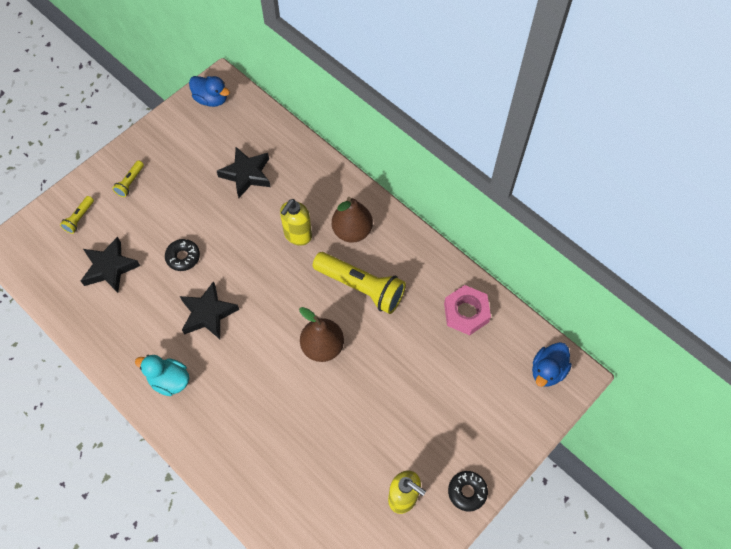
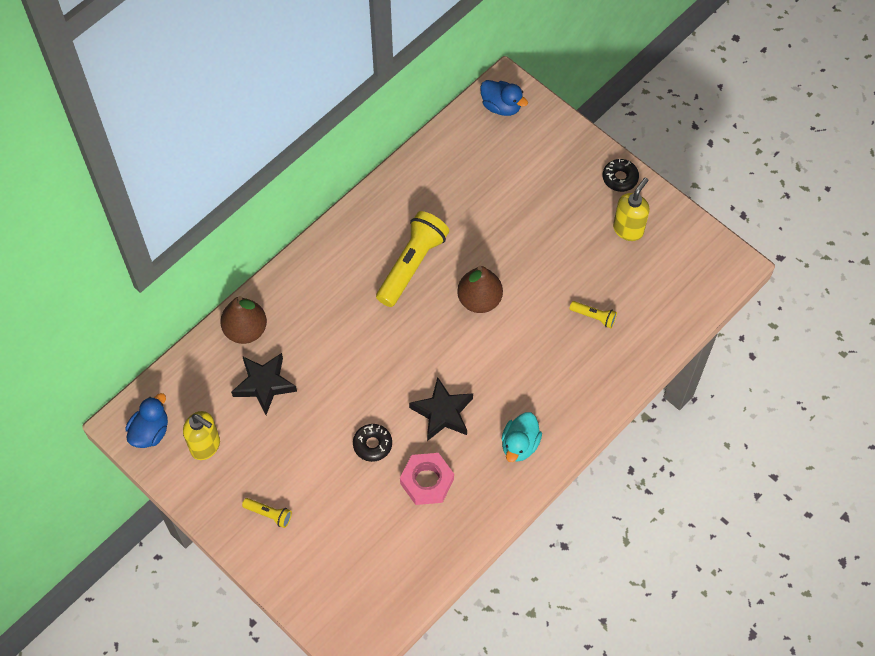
camera: 90 degrees left, 0 degrees up
yellow flashlight [60,196,94,234] -> yellow flashlight moved to [569,301,617,328]
black star [81,237,140,293] -> none
yellow soap dispenser [280,199,312,246] -> yellow soap dispenser moved to [183,411,220,460]
brown pear [332,197,373,243] -> brown pear moved to [220,296,267,344]
pink nut [444,285,491,335] -> pink nut moved to [400,453,454,505]

